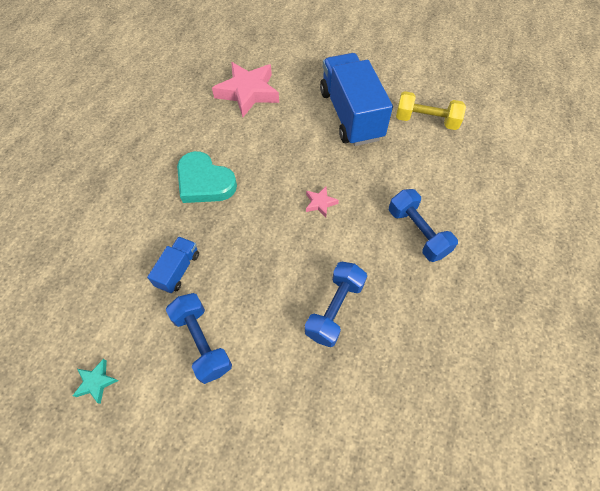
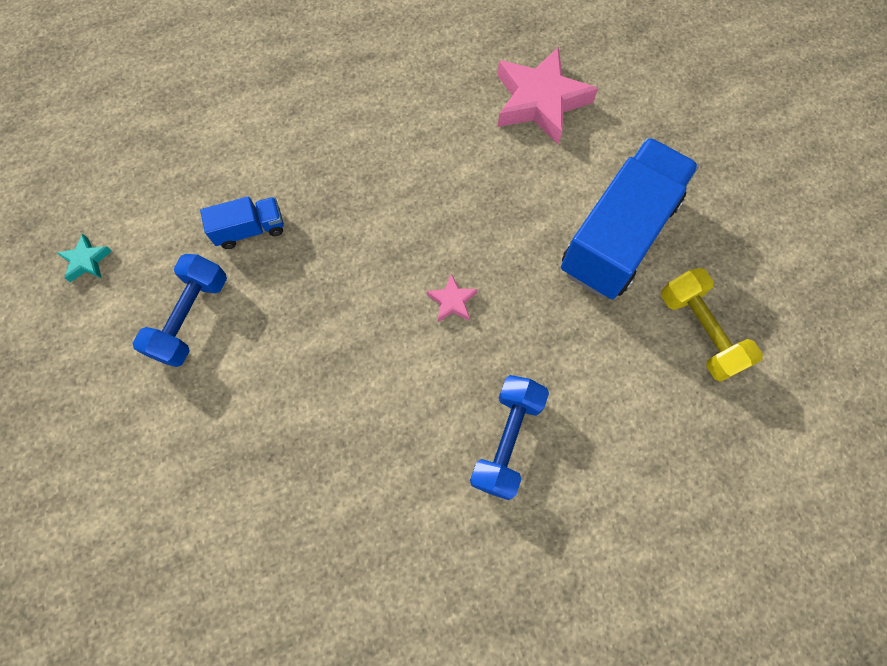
camera: 50 degrees right, 10 degrees up
turquoise heart [177,151,237,203] -> none
blue dumbbell [305,262,367,347] -> none

